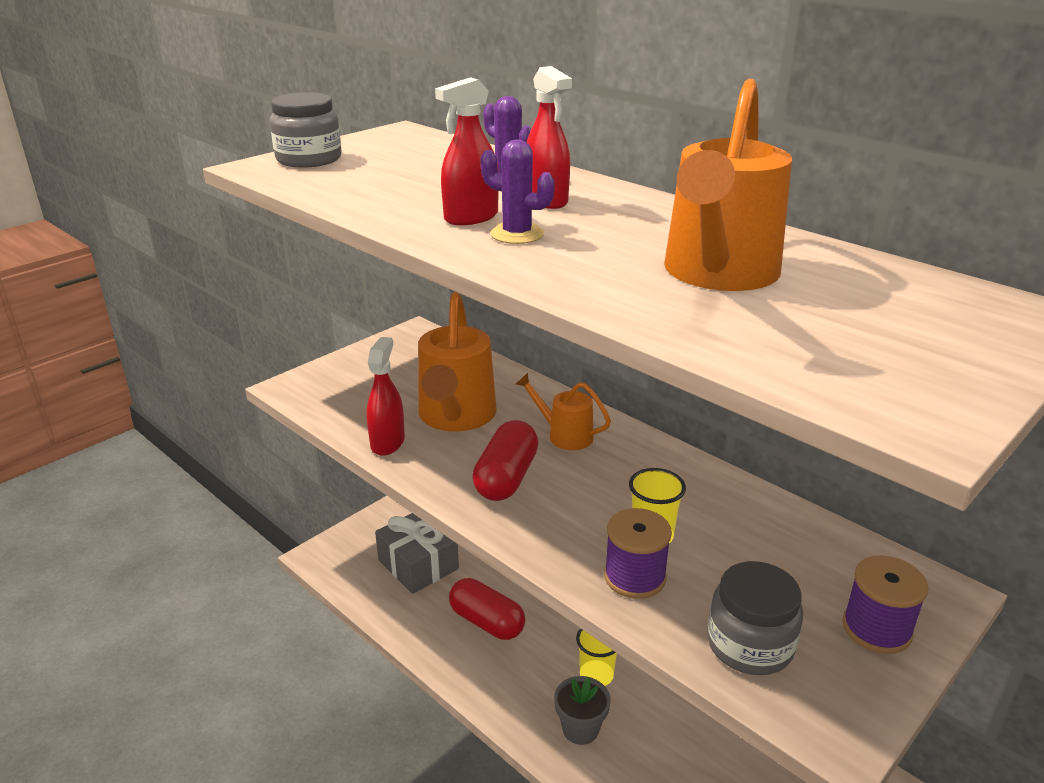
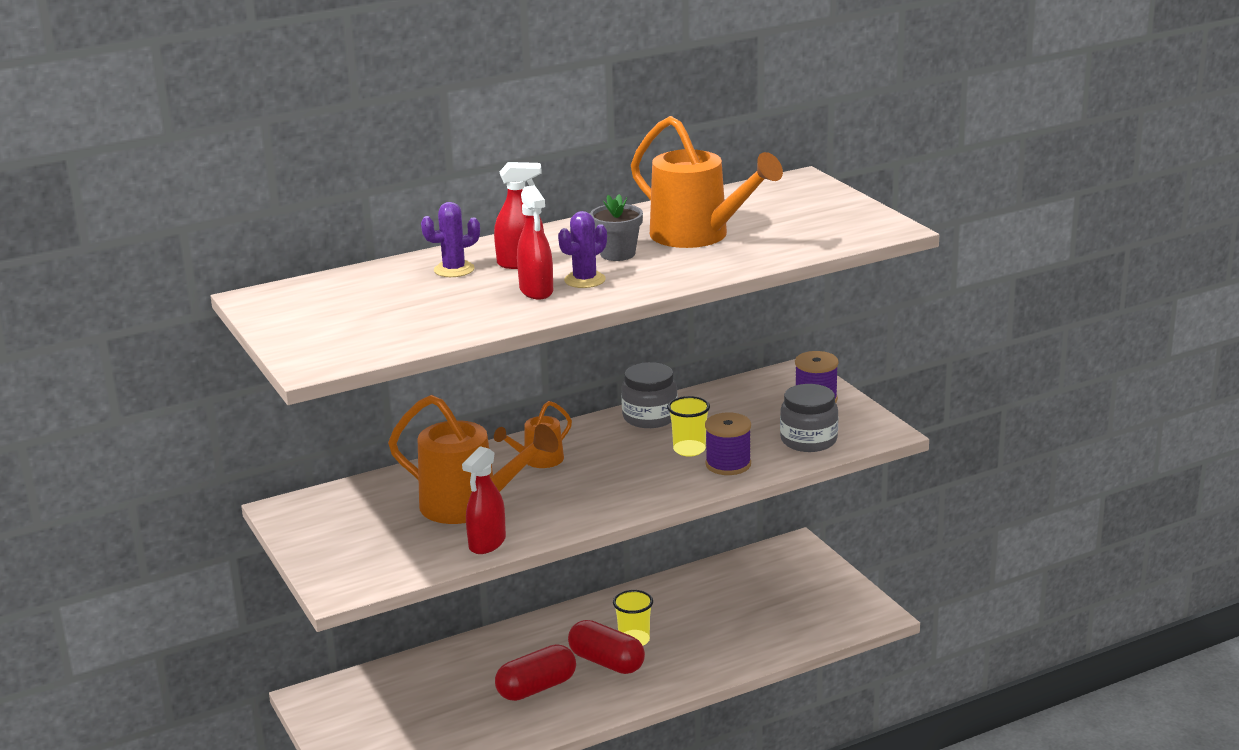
camera: 70 degrees left, 5 degrees down
grey jar [270,92,342,168] -> grey jar moved to [621,362,678,428]
red spray bottle [366,337,405,456] -> red spray bottle turned 90 degrees counterclockwise [462,446,506,554]
grey gift [375,513,459,594] -> none
red capsule [472,420,538,501] -> red capsule moved to [568,620,645,674]
grey flower pot [554,676,610,745] -> grey flower pot moved to [590,194,643,261]

